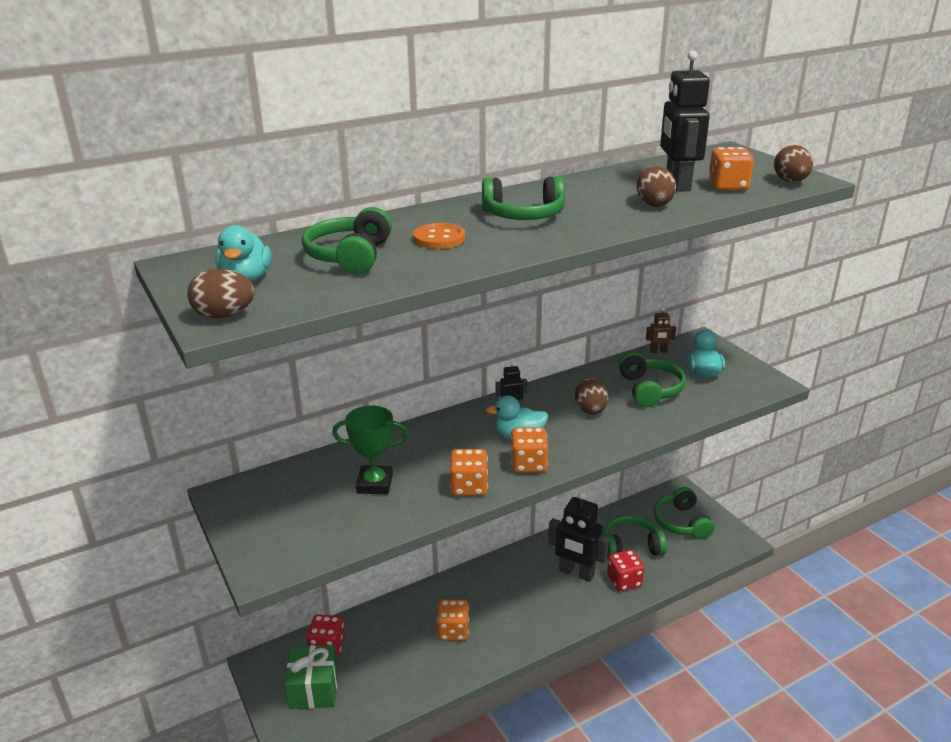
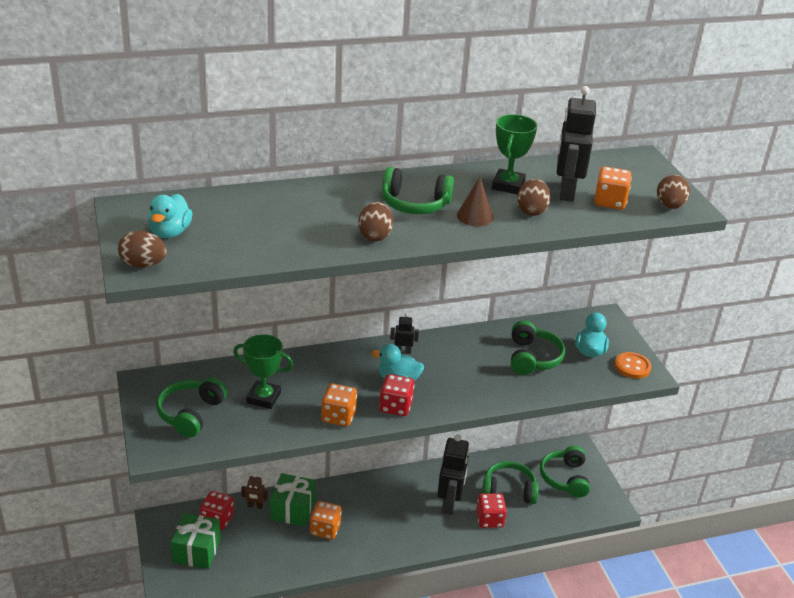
camera: 10 degrees right, 5 degrees up
green headphones [302,207,392,275] -> green headphones moved to [156,377,227,437]
orange button [413,223,465,249] -> orange button moved to [614,352,651,379]
orange dice [511,427,548,473] -> red dice [379,374,415,416]
black robot [548,491,609,582] -> black robot turned 120 degrees counterclockwise [437,434,469,515]
brown egg [575,378,608,415] -> brown egg moved to [358,202,393,241]
brown robot [646,308,676,353] -> brown robot moved to [241,474,268,509]
none -> green gift [270,473,315,527]
none -> brown cone [457,177,493,226]
none -> green trophy [492,114,538,195]

